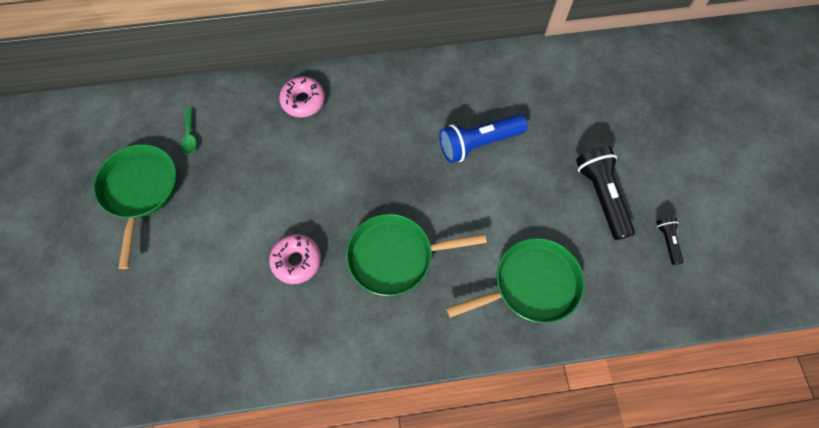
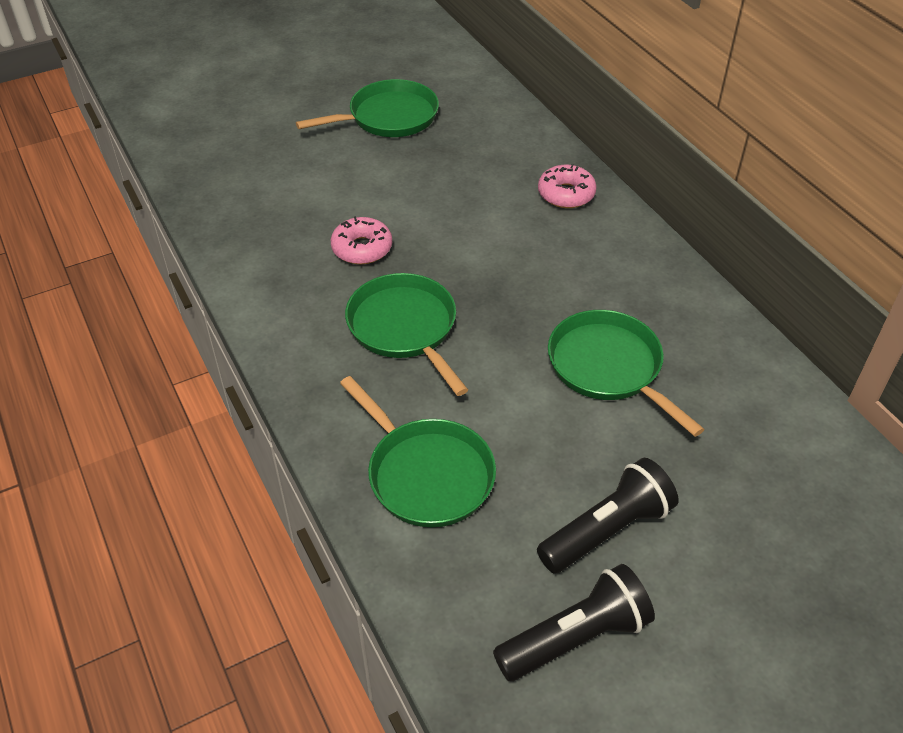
camera: 70 degrees right, 20 degrees down
green spoon [180,108,197,154] -> none
blue flashlight [439,114,527,163] -> green pan [548,310,704,437]
black flashlight [657,217,683,265] -> black flashlight [493,564,655,681], size x2.01

